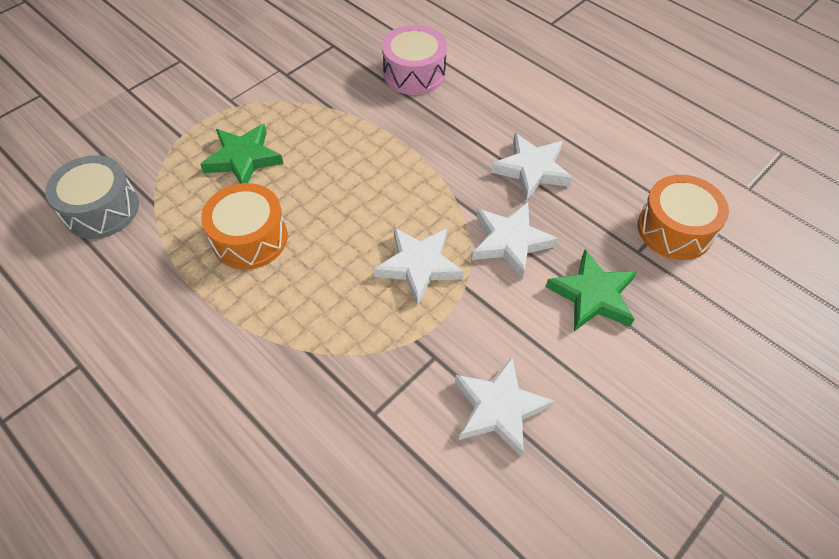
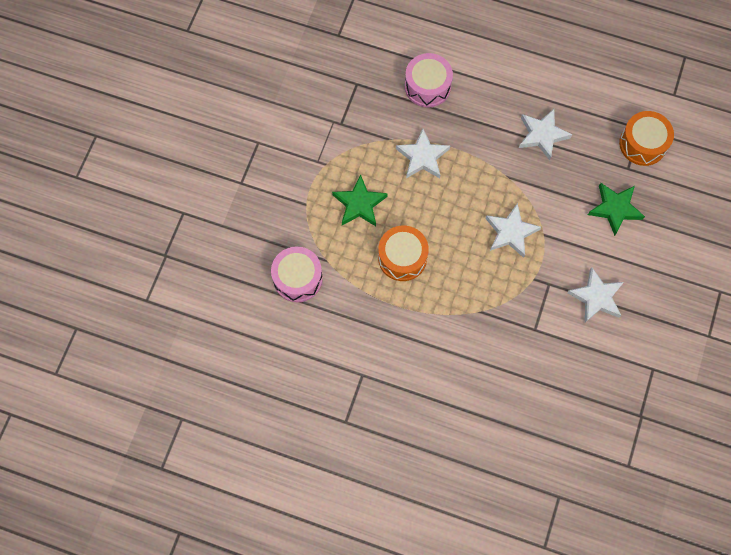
camera: 25 degrees left, 15 degrees up
grey drum [45,155,139,239] -> pink drum [271,246,323,302]
white star [472,202,558,279] -> white star moved to [396,129,450,178]

